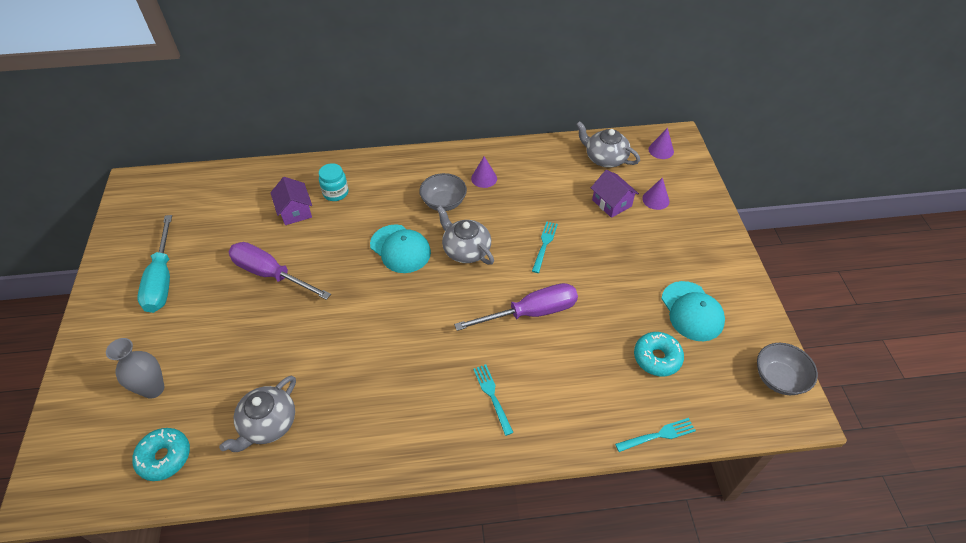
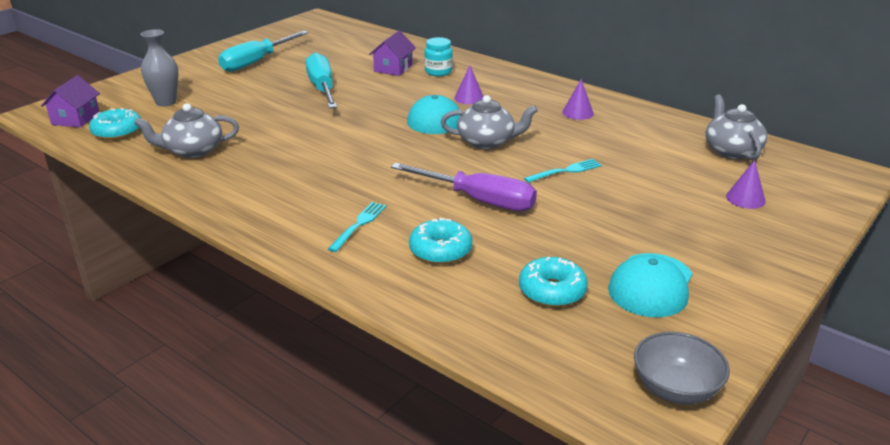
camera: 45 degrees right, 20 degrees down
purple screwdriver [229,242,331,300] -> turquoise screwdriver [306,52,337,108]
grey bowl [419,173,467,211] -> none
grey teapot [437,206,494,265] -> grey teapot turned 90 degrees clockwise [441,95,538,149]
purple house [591,170,639,218] -> purple house moved to [41,75,100,128]
turquoise fork [615,418,696,452] -> none
purple cone [648,128,674,159] -> purple cone moved to [454,66,484,105]
none -> turquoise donut [409,218,472,264]

